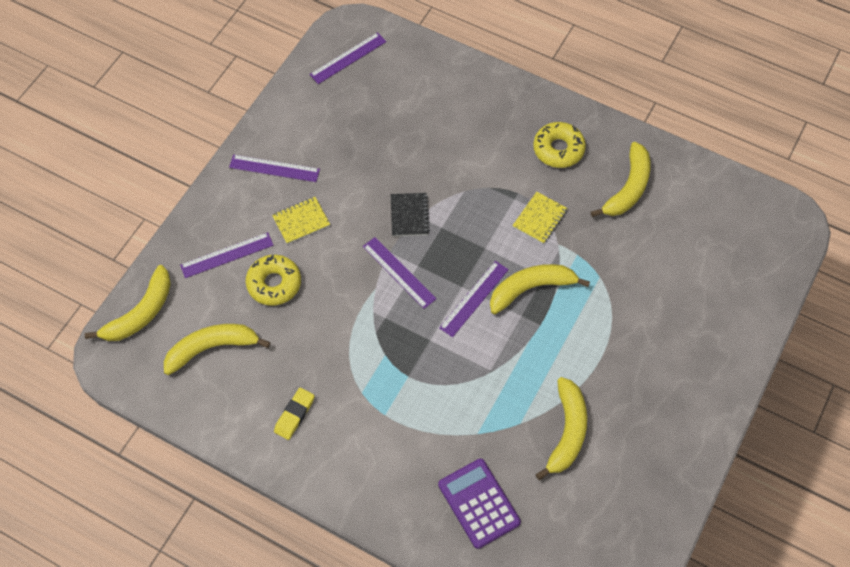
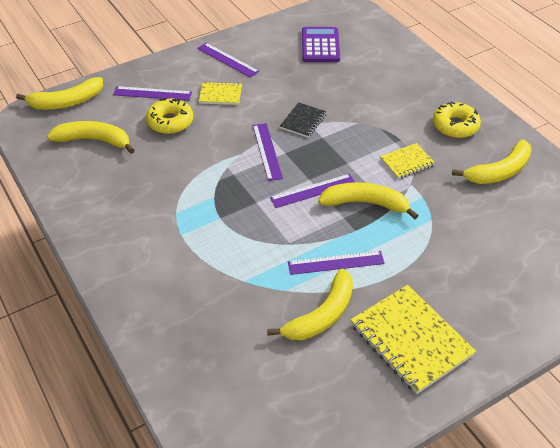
camera: 30 degrees right, 15 degrees down
yellow eraser [274,388,315,440] -> none
purple ruler [310,32,386,84] -> purple ruler moved to [288,251,385,275]
purple calculator [438,459,521,549] -> purple calculator moved to [302,27,340,62]
none -> yellow notebook [351,285,476,394]

